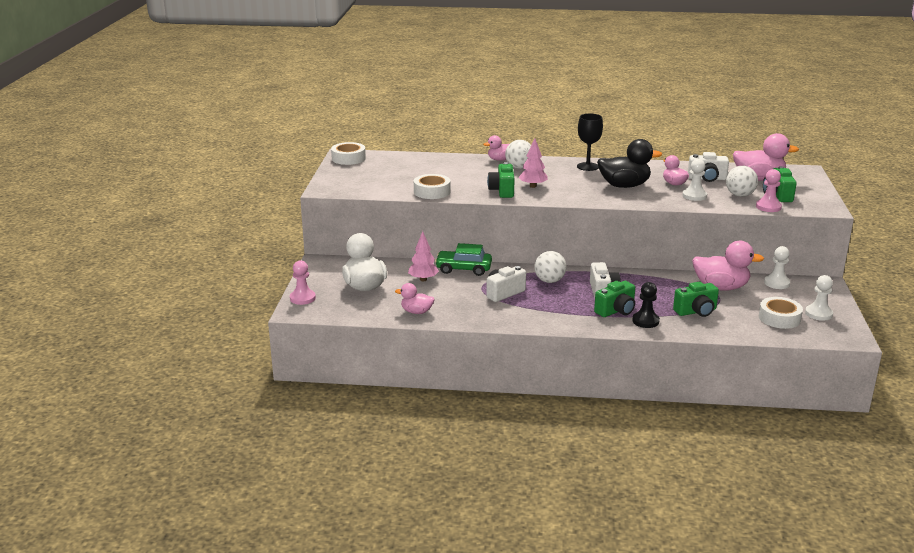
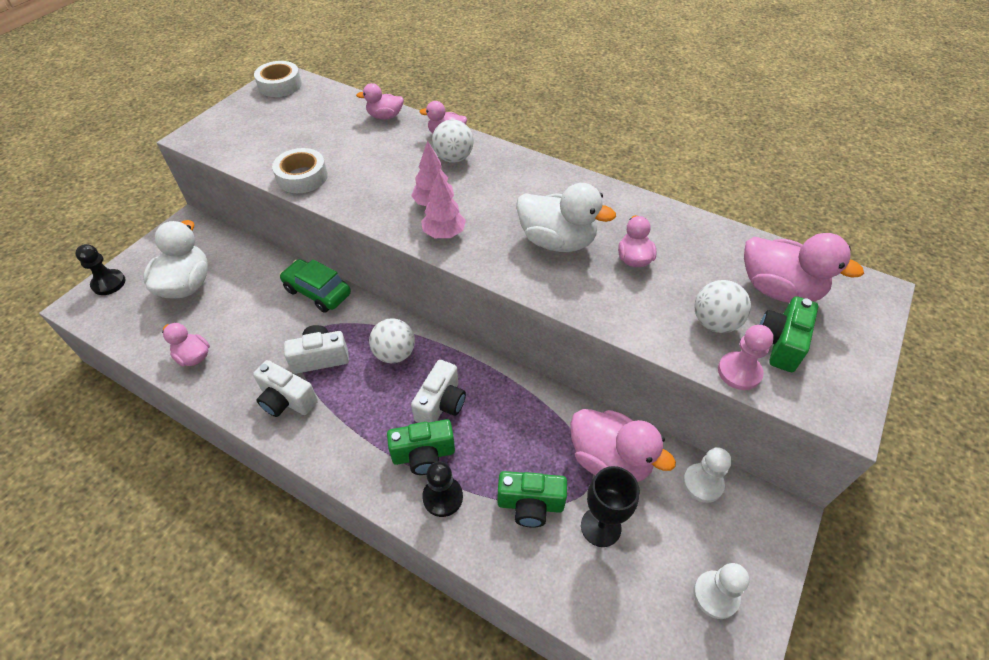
camera: 25 degrees right, 25 degrees up
pink pawn [290,260,316,305] -> black pawn [75,244,126,295]
pink tree [408,231,439,281] -> pink tree moved to [421,171,466,238]
green camera [487,162,515,198] -> none
black goblet [577,114,603,171] -> black goblet moved to [581,466,639,547]
black duck [597,139,662,188] -> white duck [516,183,616,252]
white pawn [682,159,707,201] -> none
white camera [688,152,729,182] -> white camera moved to [253,360,318,417]
white tape [759,297,803,329] -> none
none -> pink duck [356,83,404,119]

